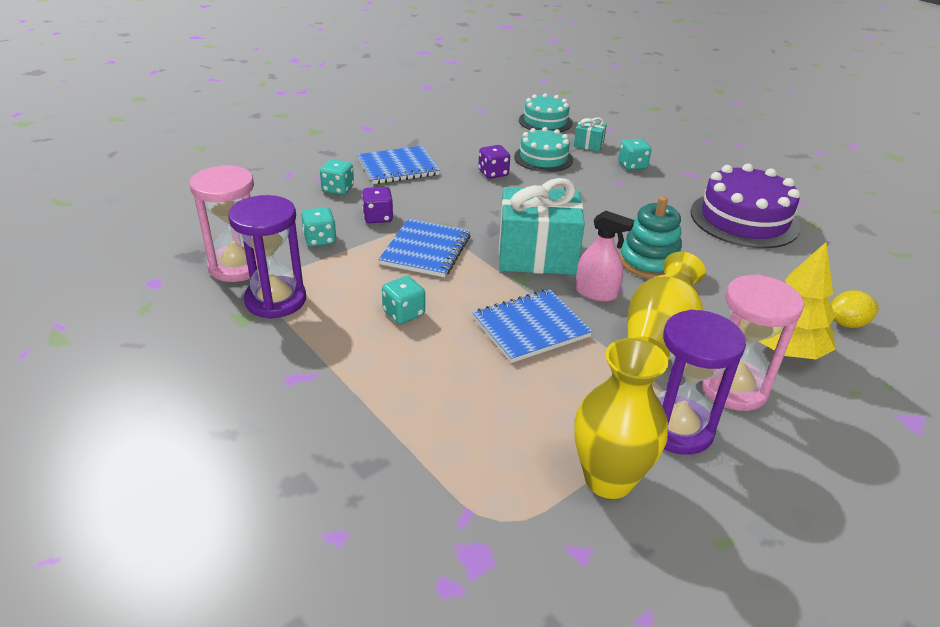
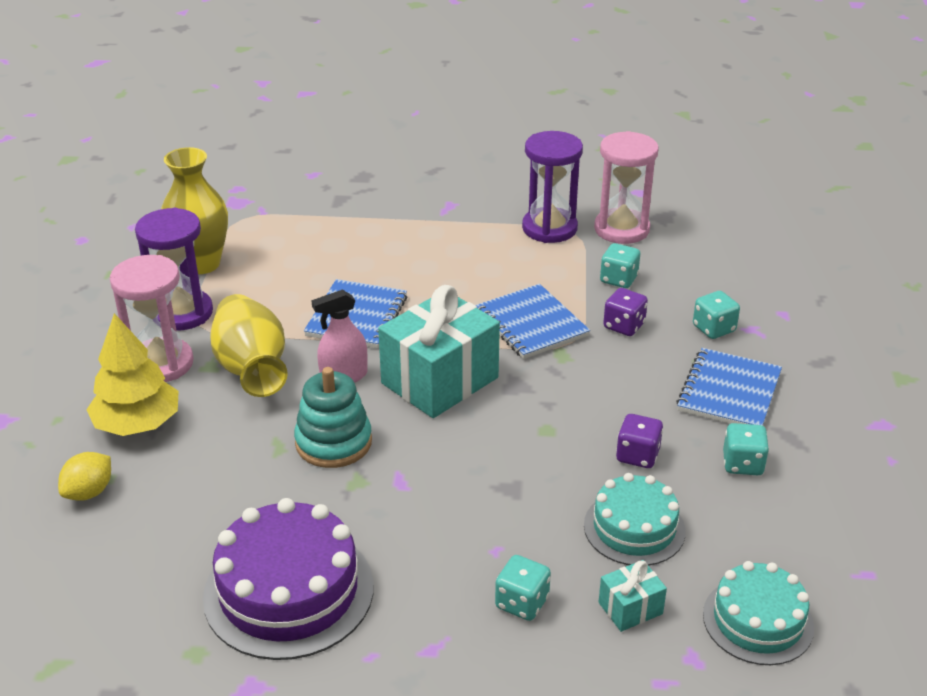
camera: 135 degrees right, 0 degrees up
turquoise dice [382,276,425,324] -> turquoise dice moved to [723,423,769,475]

